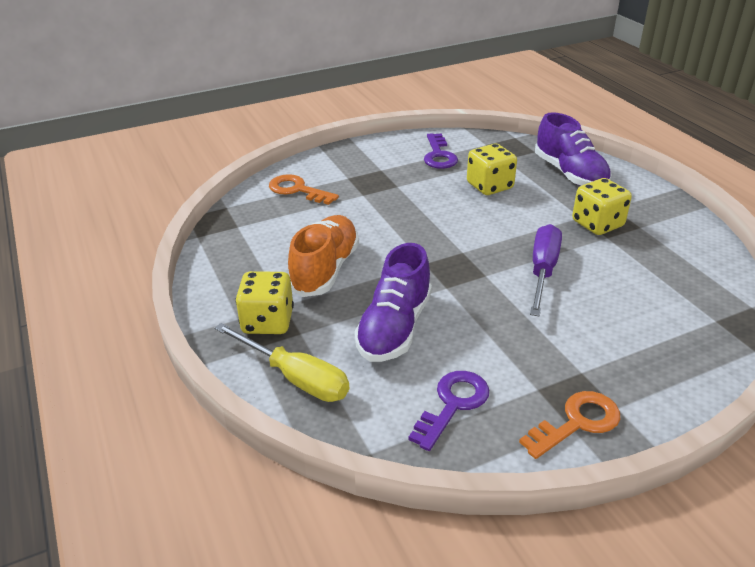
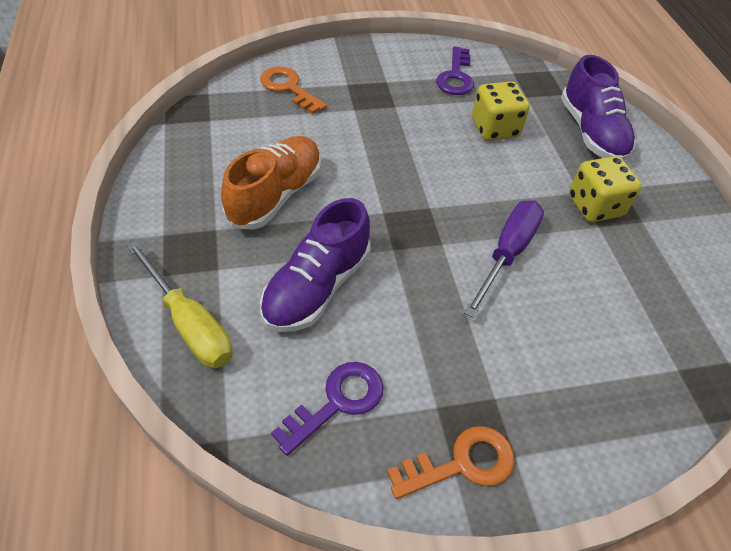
camera: 10 degrees right, 15 degrees up
yellow dice [235,271,294,334] -> none

